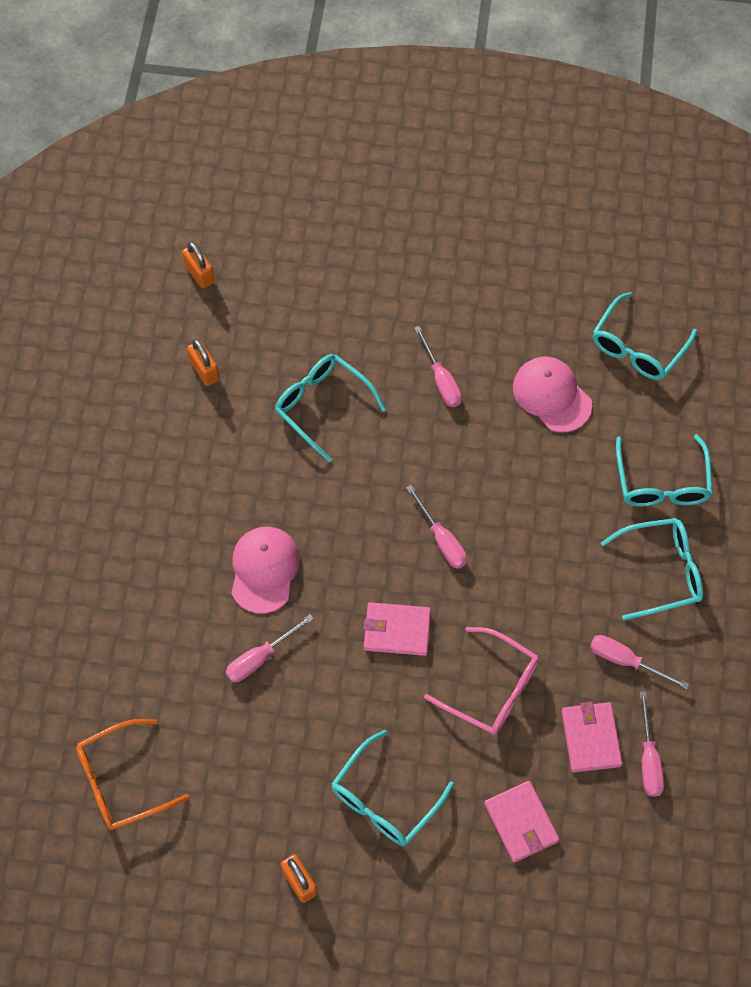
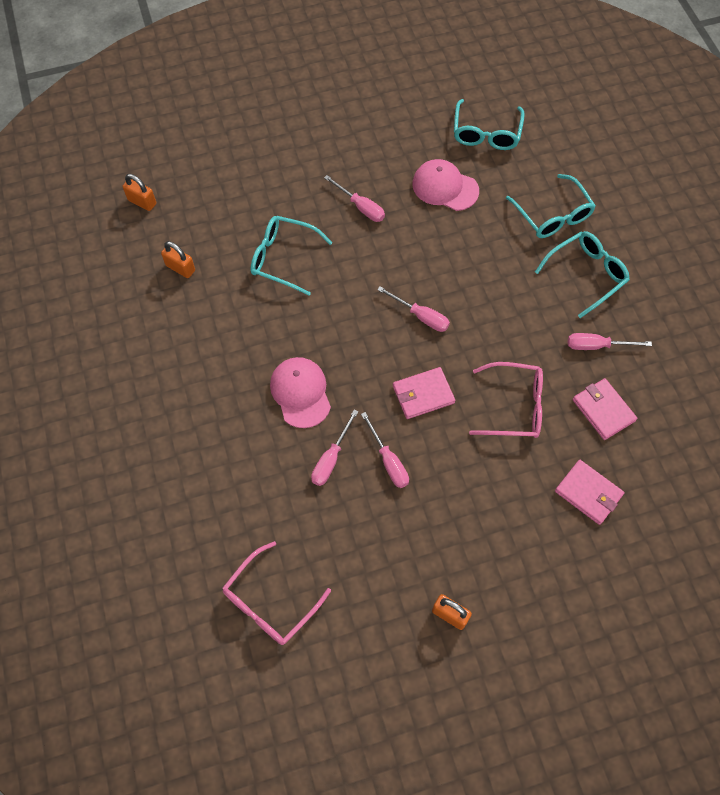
camera: 25 degrees left, 0 degrees up
orange glasses [76,719,189,830] -> pink glasses [222,541,331,645]
turquoise glasses [332,730,454,846] -> none
pink screwdriver [640,691,664,797] -> pink screwdriver moved to [361,412,409,488]

